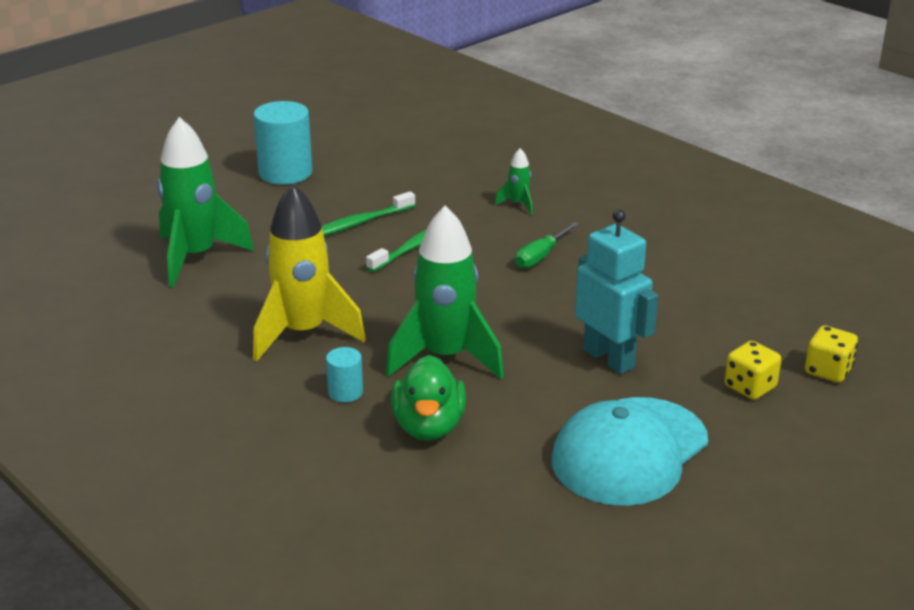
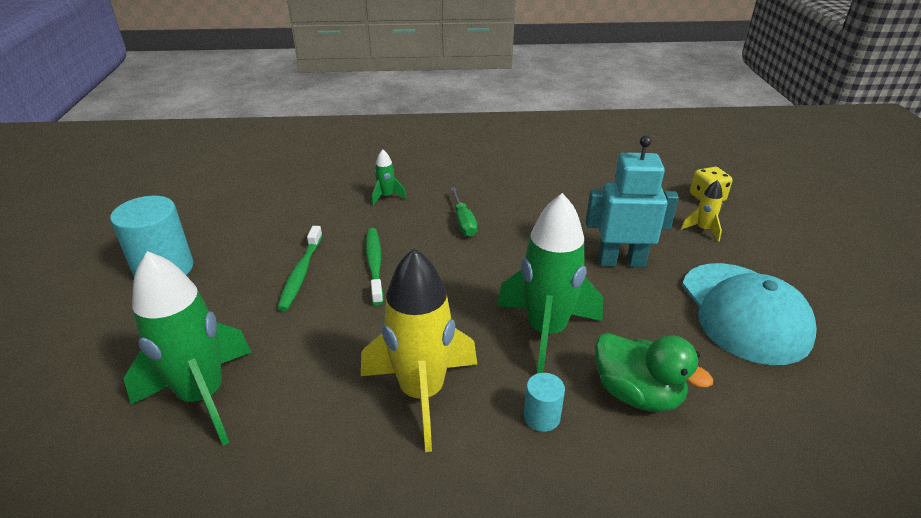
camera: 50 degrees left, 5 degrees up
yellow dice [725,341,781,400] -> yellow rocket [681,180,722,242]

